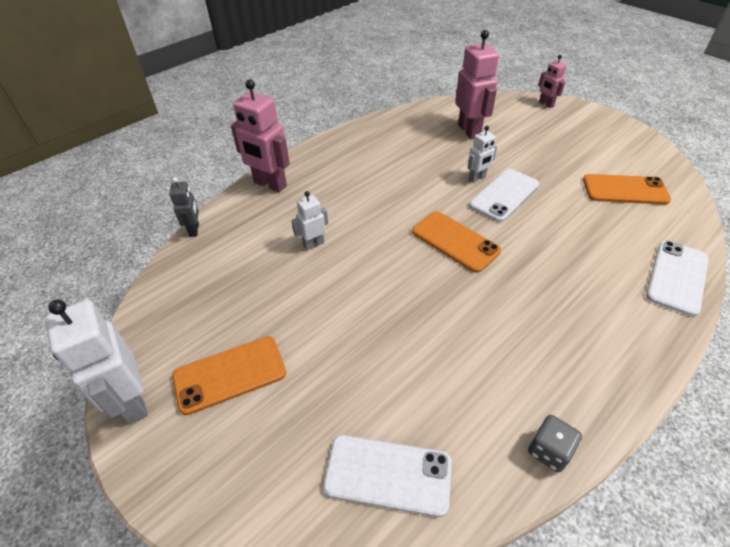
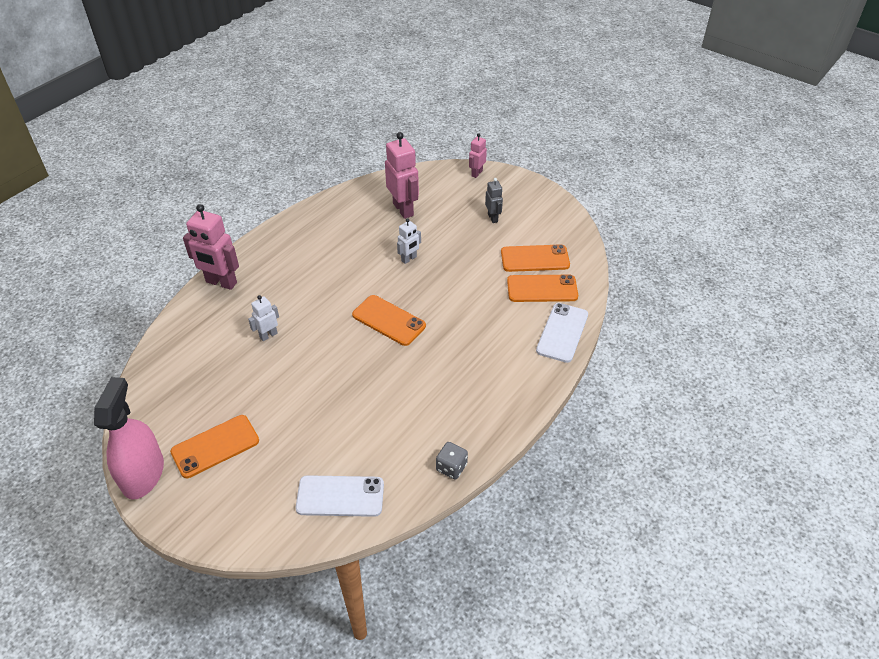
camera: 10 degrees left, 0 degrees up
white robot [45,300,148,424] -> pink spray bottle [94,377,164,500]
grey robot [169,177,199,237] -> grey robot moved to [485,178,503,223]
white phone [469,169,539,222] -> none
pink robot [538,55,567,108] -> pink robot turned 75 degrees clockwise [469,133,487,178]
none -> orange phone [507,275,578,302]

